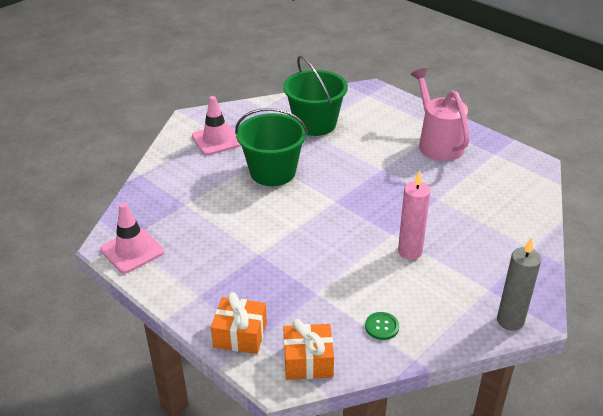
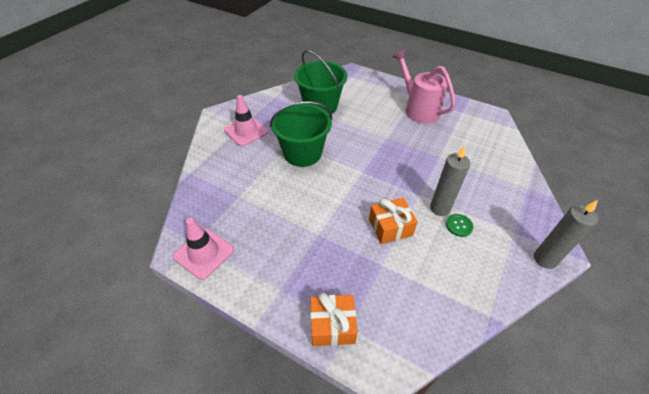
camera: 15 degrees left, 10 degrees up
orange gift [284,319,334,380] -> orange gift moved to [369,198,418,244]
green button [365,312,399,340] -> green button moved to [446,214,474,237]
pink candle [398,171,431,260] -> grey candle [430,146,470,216]

